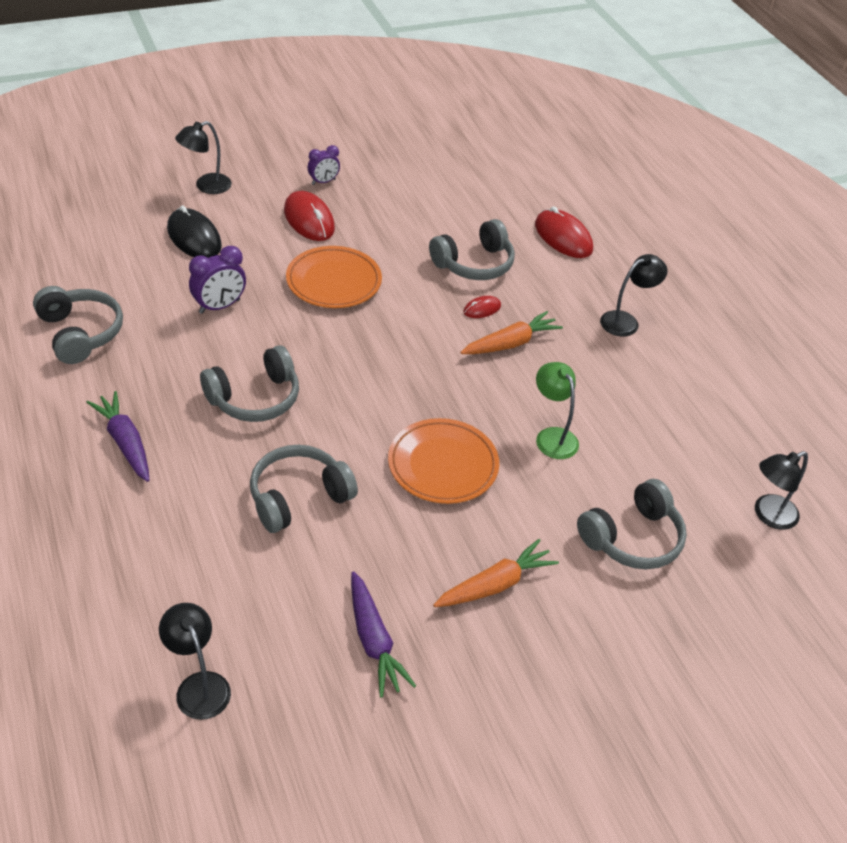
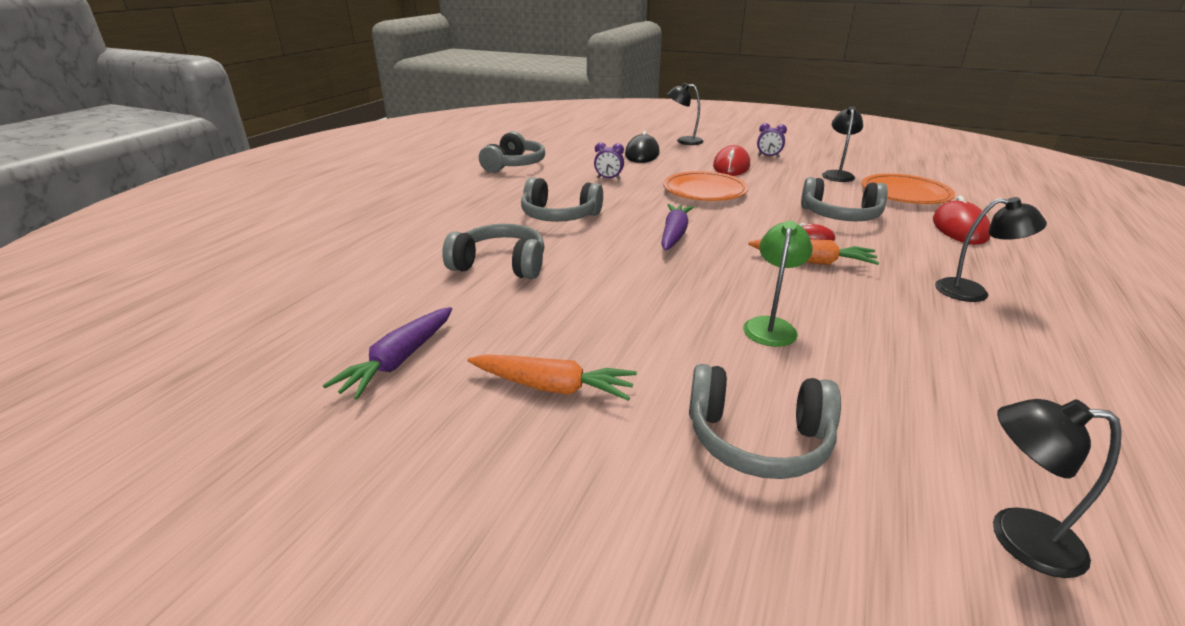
camera: 50 degrees right, 15 degrees down
purple carrot [86,391,149,482] -> purple carrot moved to [661,204,694,251]
black lamp [159,603,231,720] -> black lamp moved to [822,106,863,182]
purple clock [189,246,246,314] -> purple clock [594,142,624,179], size x0.66
orange plate [388,418,499,504] -> orange plate moved to [862,174,955,204]

